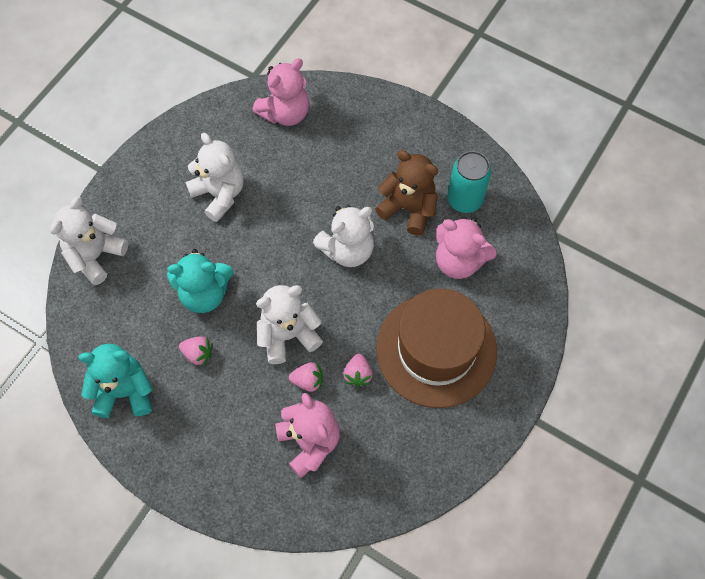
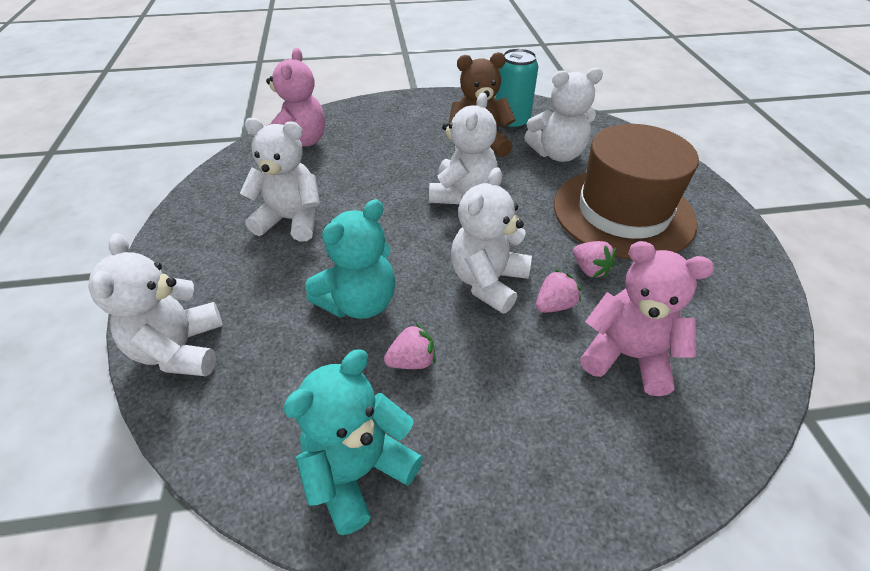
camera: 40 degrees left, 20 degrees down
pink teddy bear [436,217,497,279] -> white teddy bear [524,67,603,162]

